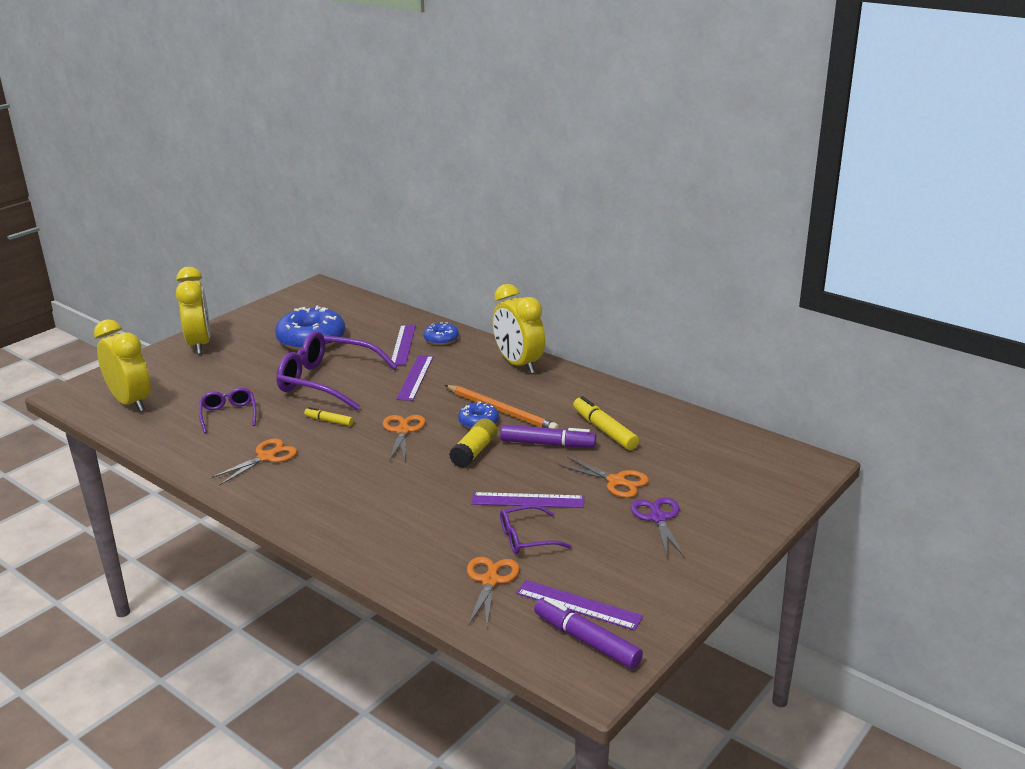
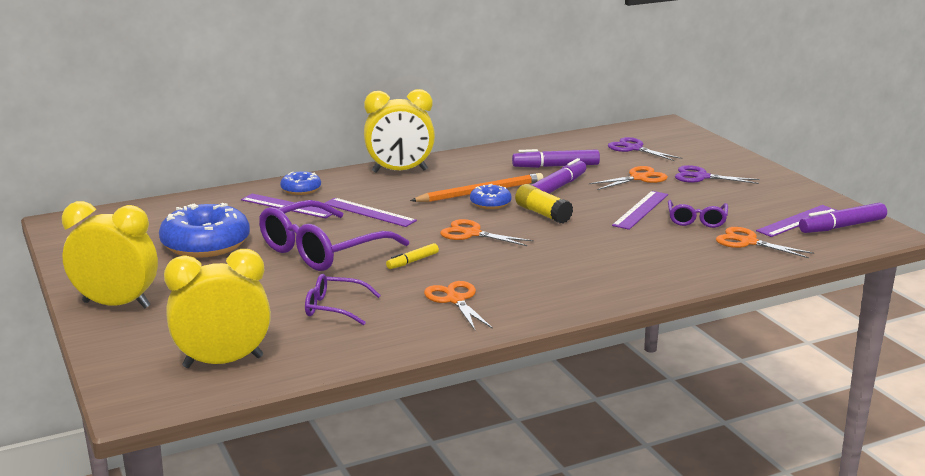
camera: 65 degrees left, 5 degrees down
yellow marker [573,396,639,450] -> purple marker [512,149,600,168]
none -> purple scissors [608,137,682,161]

